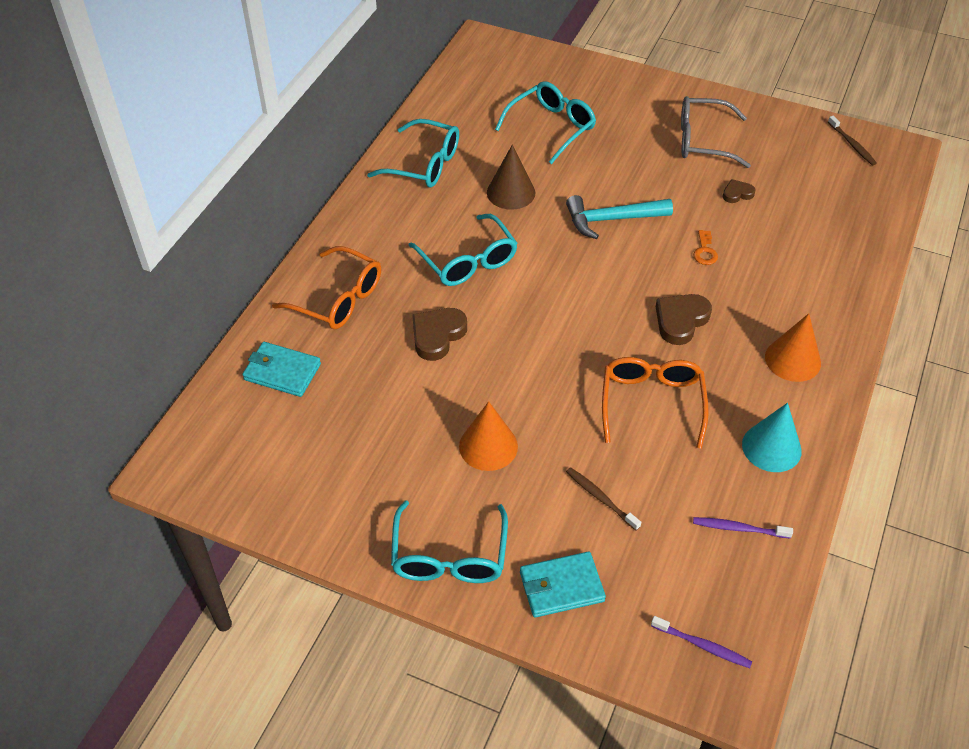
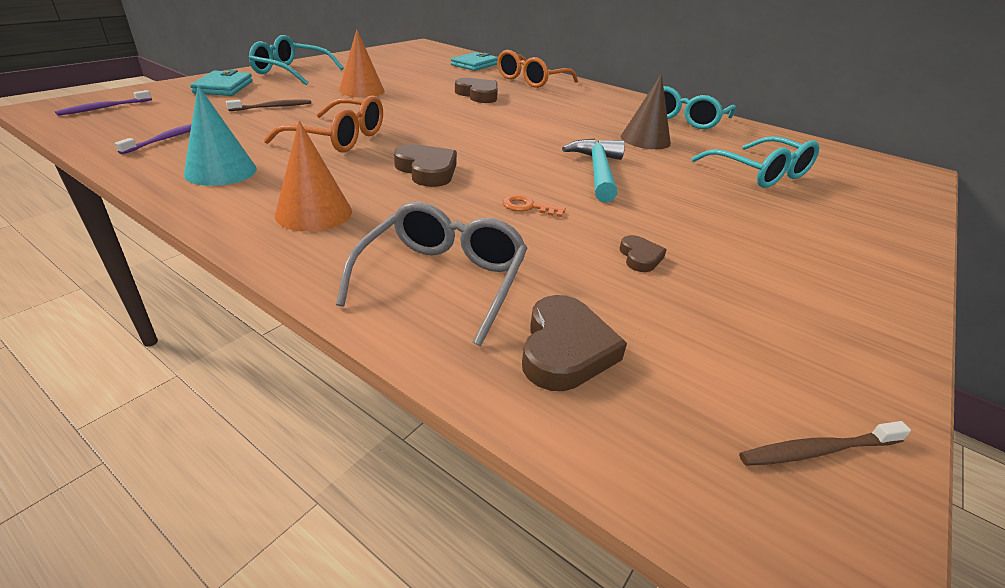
camera: 100 degrees right, 15 degrees down
turquoise glasses [408,214,518,286] -> none
grey glasses [681,96,751,168] -> grey glasses moved to [336,202,527,346]
none -> brown heart [522,295,627,391]

